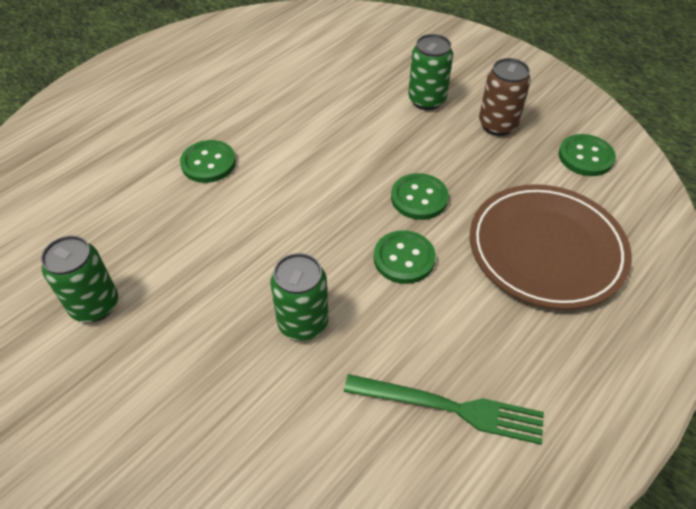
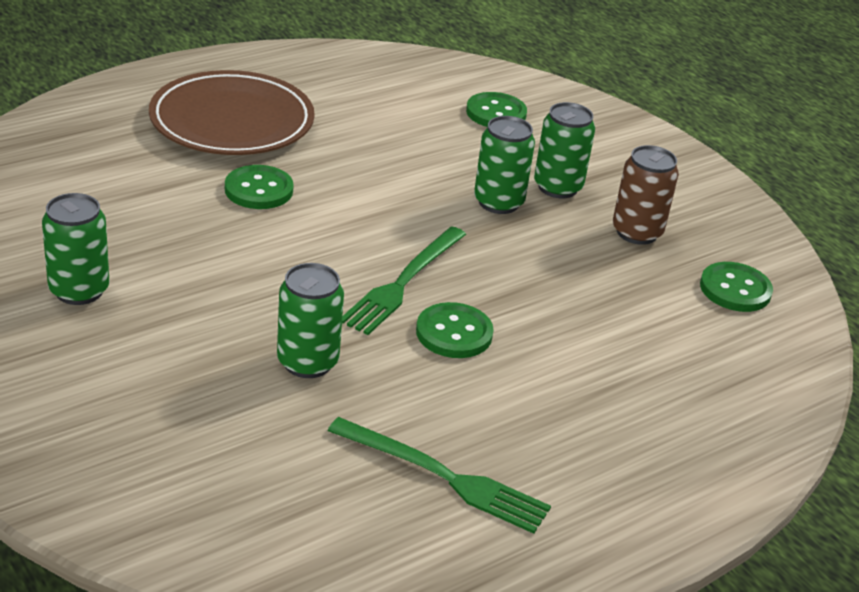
camera: 10 degrees right, 15 degrees down
green button [391,173,449,220] -> green button moved to [466,92,527,127]
brown plate [470,184,632,310] -> brown plate moved to [149,70,315,155]
none -> green fork [342,227,466,335]
none -> green can [474,116,535,214]

